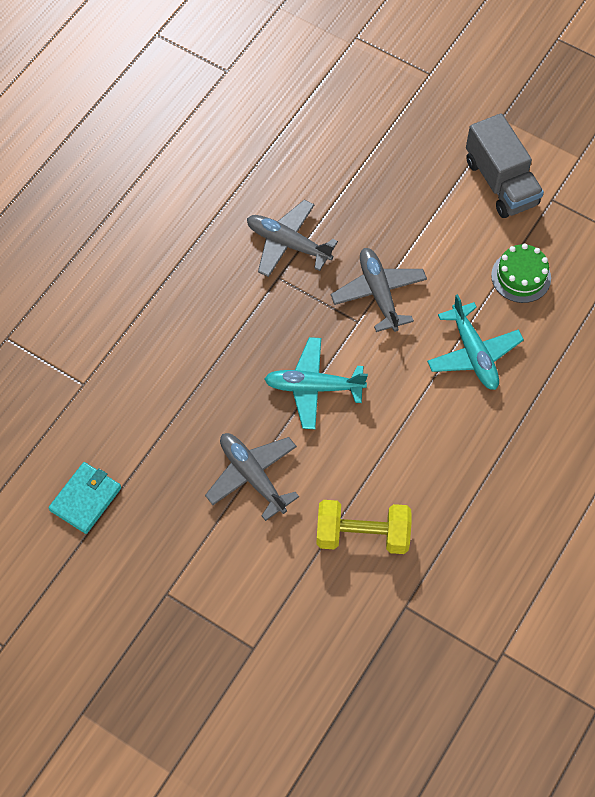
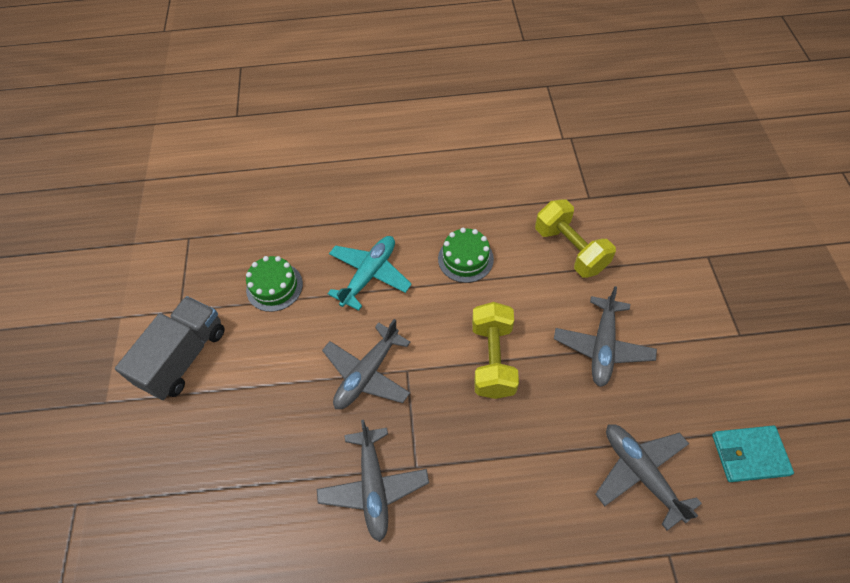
camera: 125 degrees left, 5 degrees down
turquoise plane [264,337,368,429] -> yellow dumbbell [472,302,519,399]
none -> green cake [438,228,494,283]
none -> grey plane [595,424,702,531]

